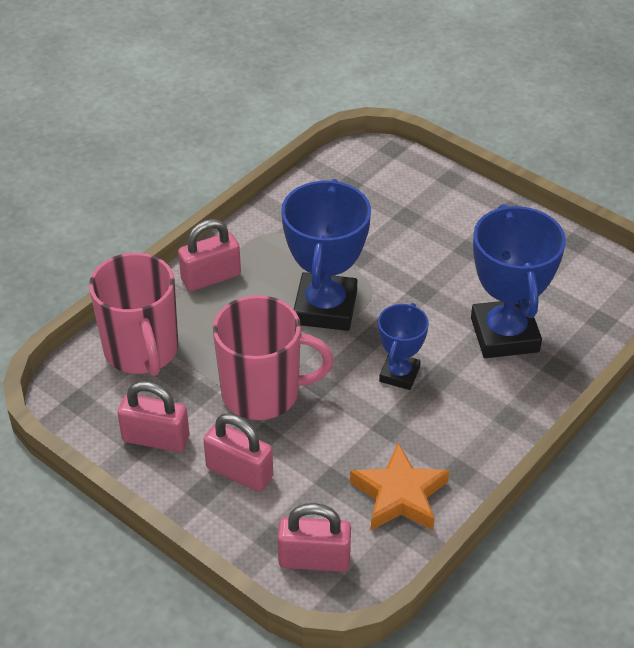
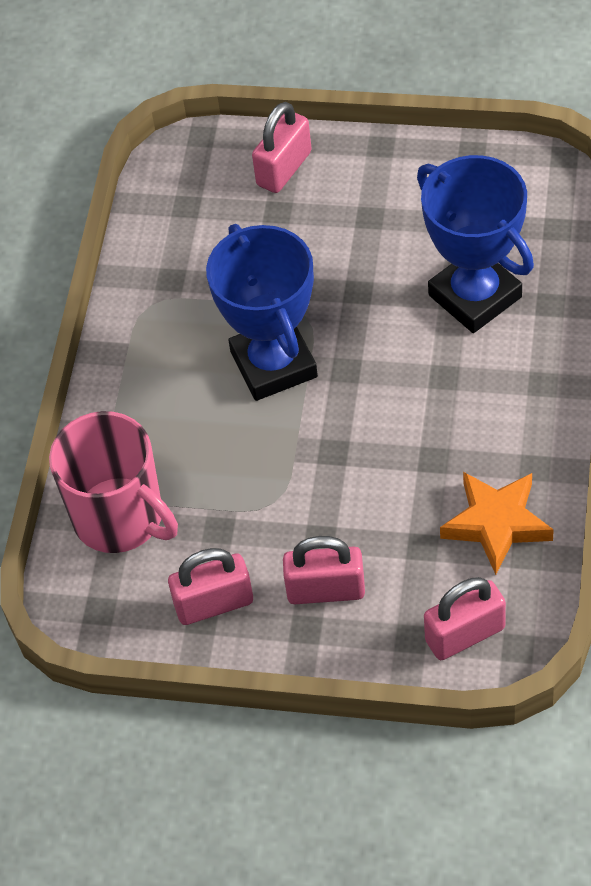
camera: 25 degrees left, 10 degrees up
pink padlock [178,219,241,291] -> pink padlock moved to [252,102,312,193]
pink mug [213,295,334,420] -> none
blue trophy [378,303,429,390] -> none

